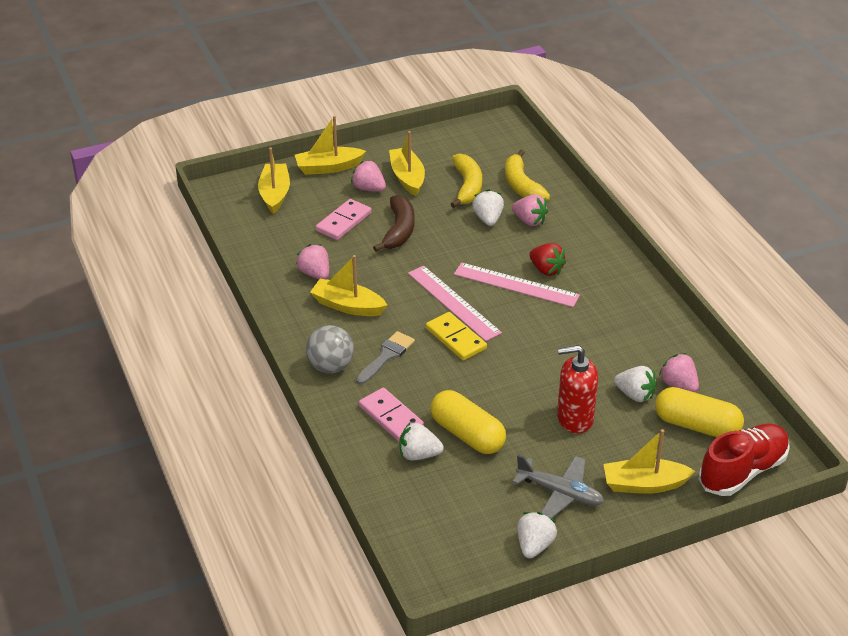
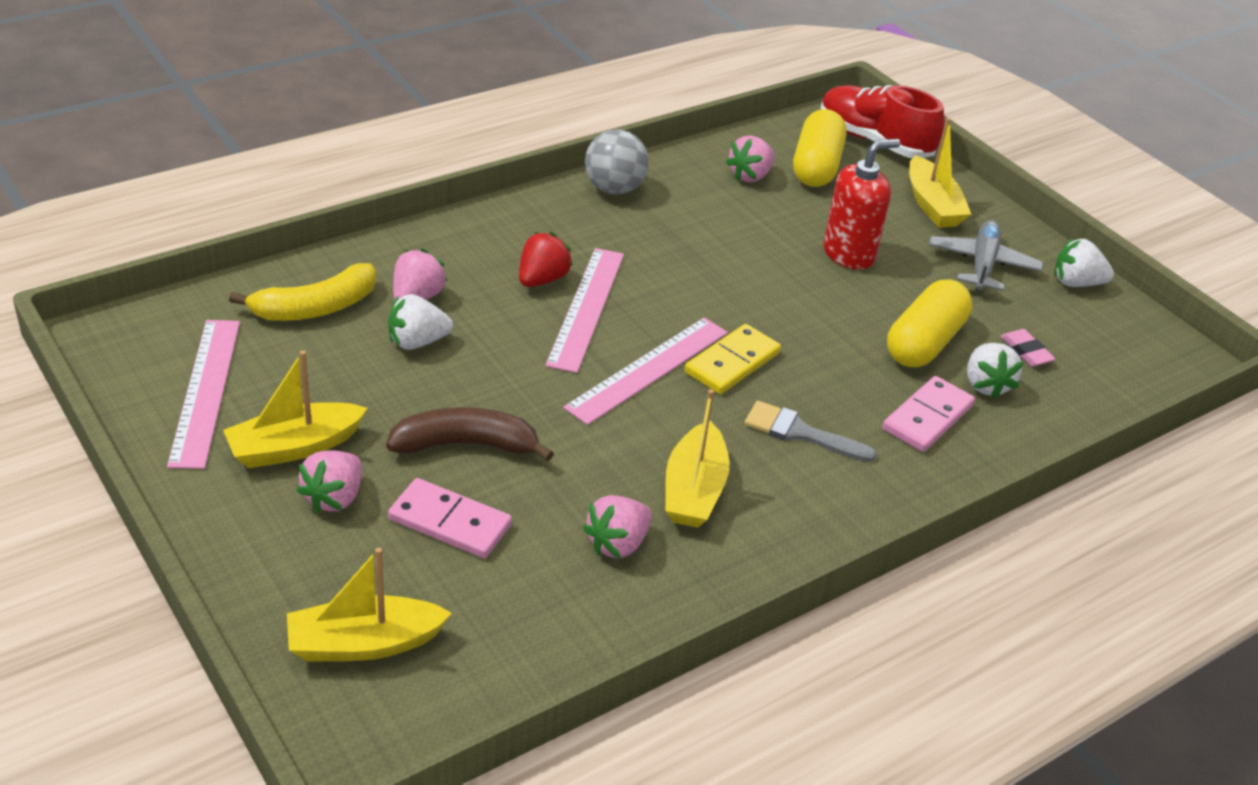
camera: 105 degrees left, 0 degrees up
yellow boat [295,116,366,175] -> none
grey ball [306,325,354,373] -> grey ball moved to [585,129,649,195]
yellow banana [451,153,482,208] -> none
red soap dispenser [557,345,598,434] -> red soap dispenser turned 105 degrees counterclockwise [823,139,900,270]
white strawberry [614,366,657,402] -> none
none -> pink ruler [167,320,240,469]
none -> pink eraser [1000,329,1055,367]

